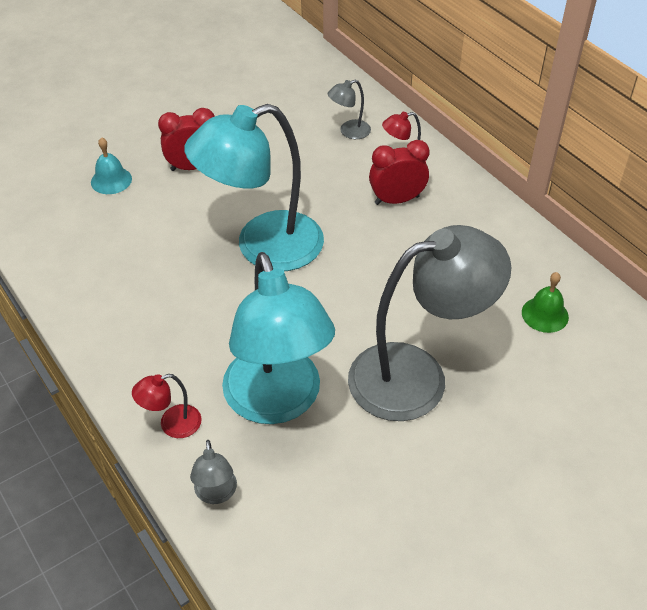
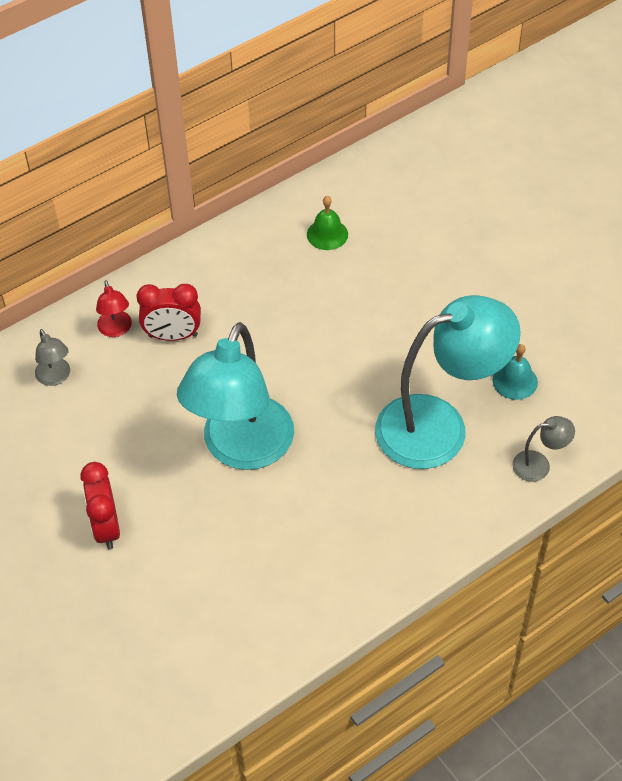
camera: 90 degrees left, 5 degrees up
turquoise bell [91,137,132,194] -> turquoise bell moved to [493,344,538,400]
red lamp [132,374,202,438] -> none
turquoise lamp [184,104,324,271] -> turquoise lamp turned 45 degrees clockwise [177,322,294,470]
grey lamp [348,225,512,421] -> none
red clock [369,140,430,205] -> red clock turned 75 degrees counterclockwise [136,284,201,341]

